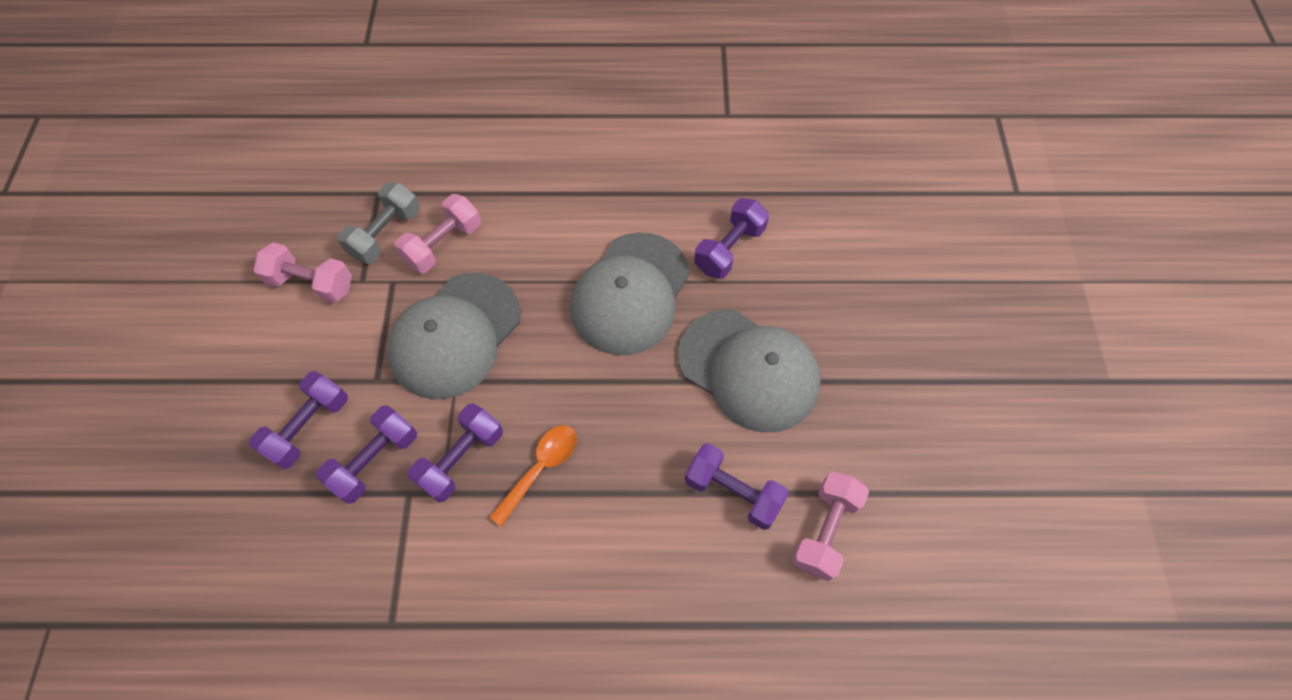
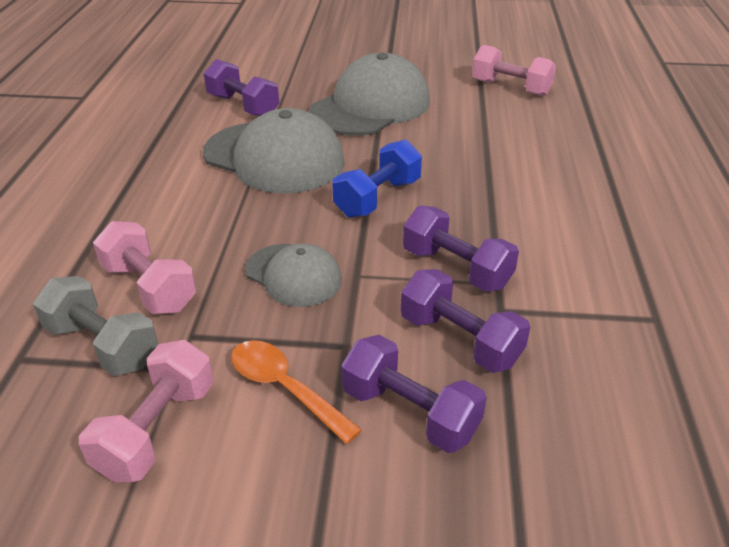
camera: 85 degrees left, 25 degrees down
grey cap [387,273,521,399] -> grey cap [245,243,342,307], size x0.56
orange spoon [490,425,577,527] -> orange spoon moved to [231,340,362,444]
purple dumbbell [685,443,789,530] -> none
none -> blue dumbbell [332,139,422,218]

